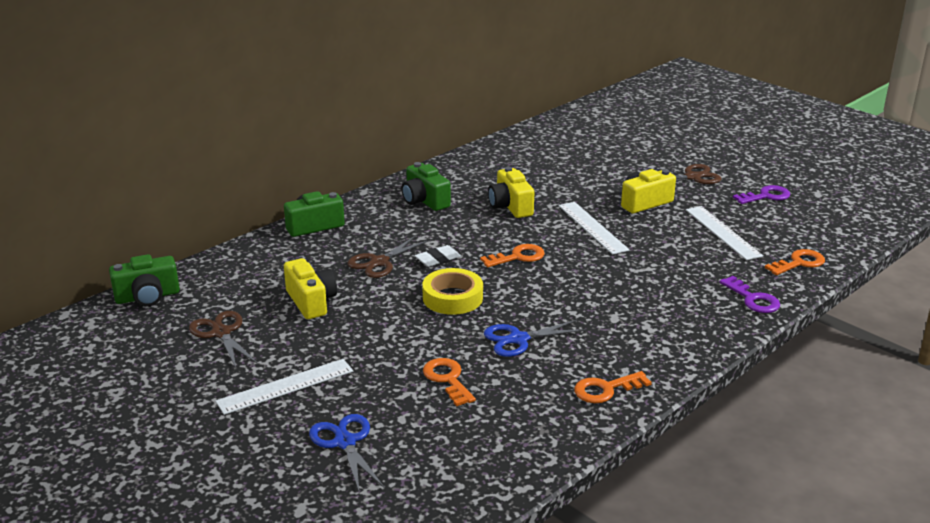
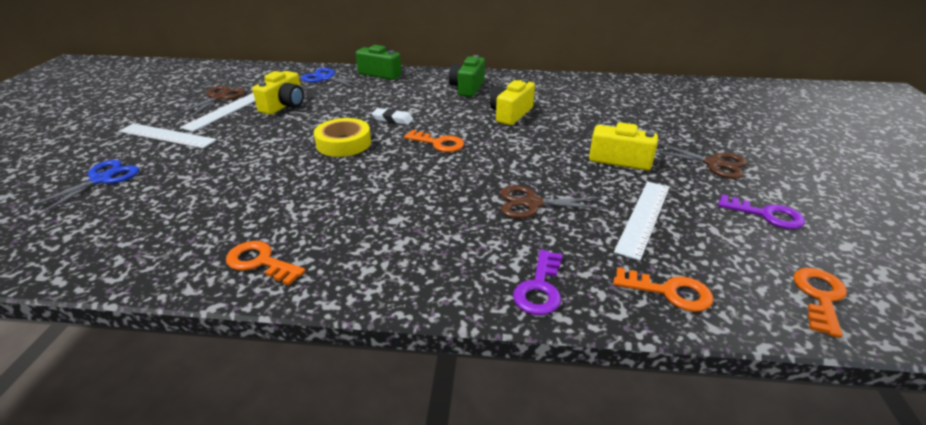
camera: 50 degrees right, 5 degrees up
green camera [109,254,180,306] -> none
brown scissors [347,235,430,278] -> brown scissors moved to [500,185,607,219]
orange key [423,358,476,406] -> orange key moved to [793,268,847,338]
blue scissors [484,320,587,357] -> blue scissors moved to [301,68,365,88]
white ruler [559,202,630,255] -> white ruler moved to [180,93,255,132]

